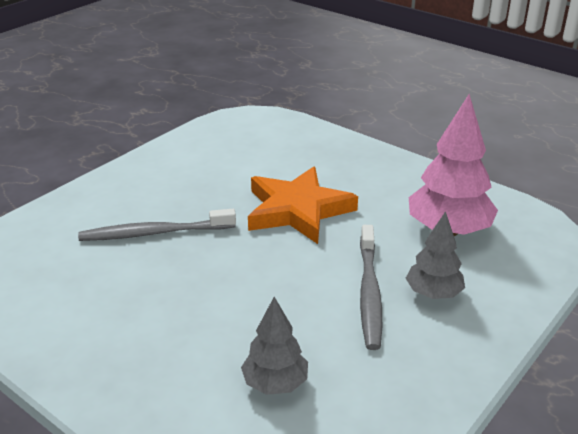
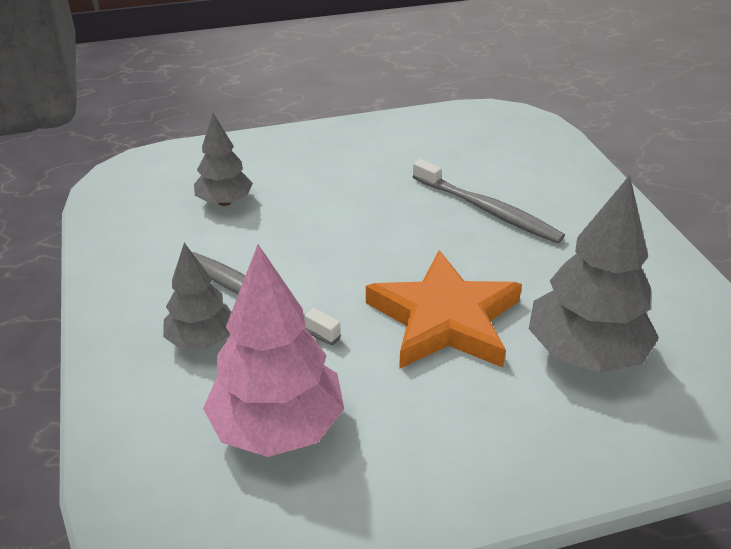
camera: 125 degrees right, 5 degrees up
grey toothbrush [78,209,236,241] -> grey toothbrush turned 105 degrees clockwise [413,159,565,243]
none -> grey tree [529,175,659,373]

